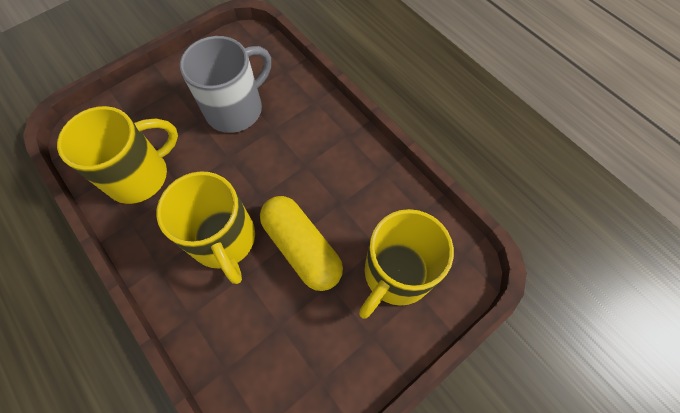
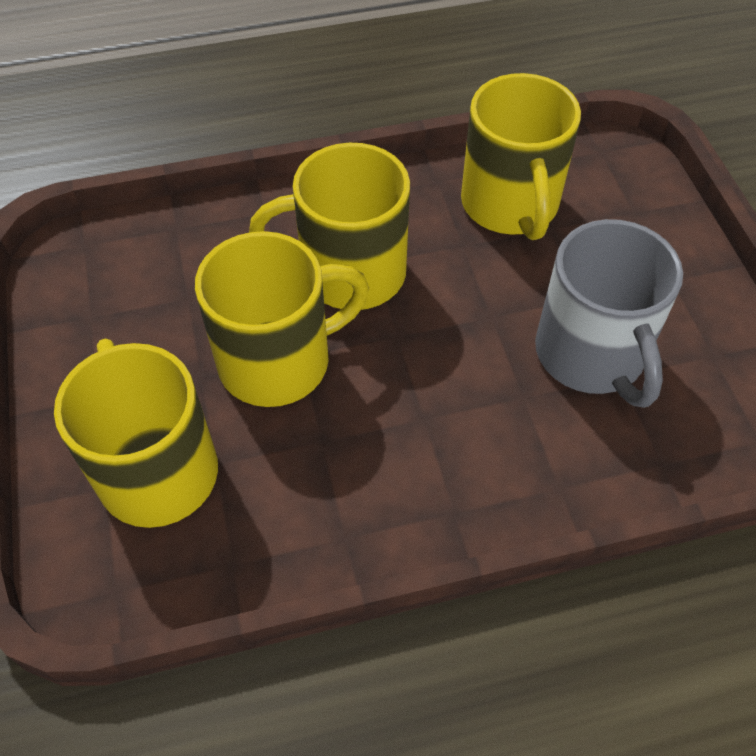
camera: 115 degrees right, 10 degrees down
yellow capsule [260,196,343,291] -> yellow mug [195,231,369,407]

